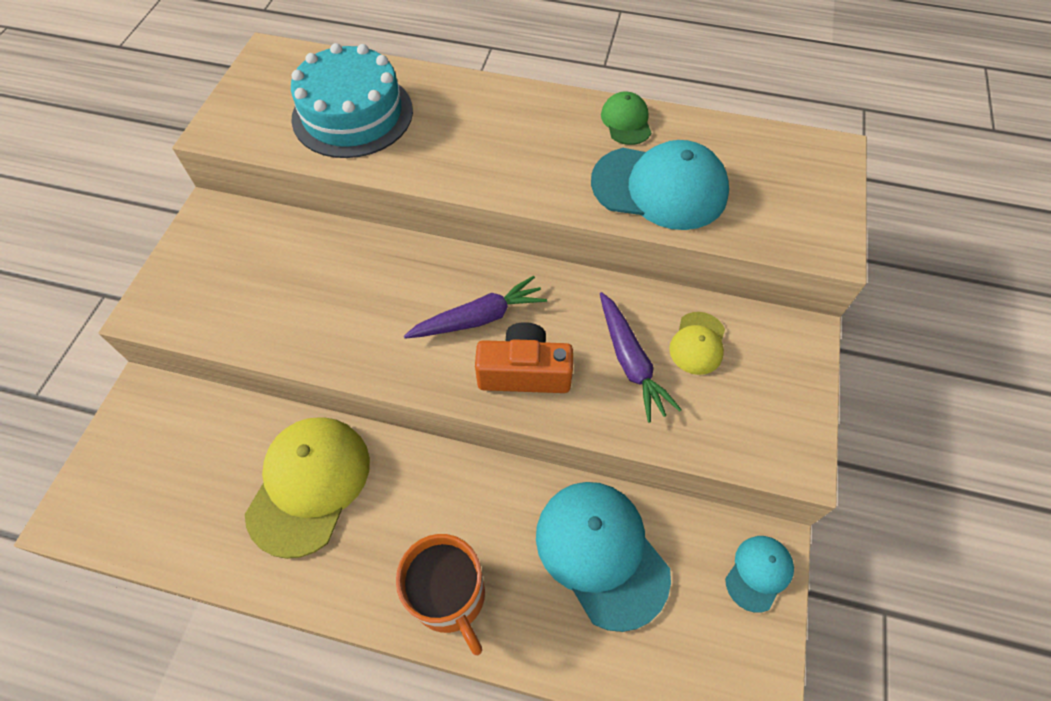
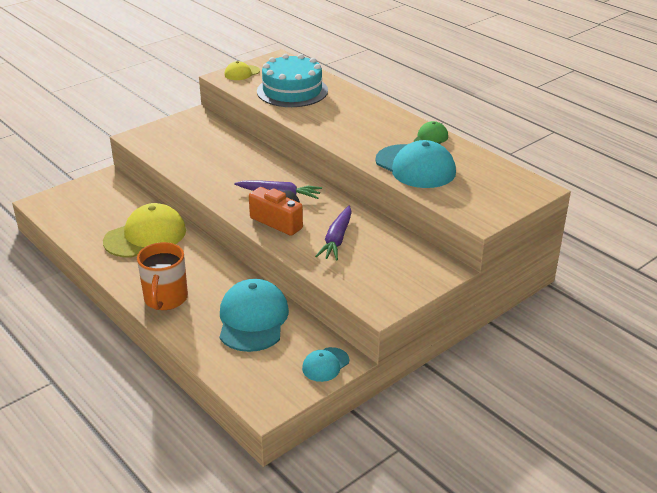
camera: 35 degrees right, 25 degrees down
yellow cap [669,312,725,375] -> yellow cap moved to [224,61,260,80]
turquoise cap [725,536,794,613] -> turquoise cap turned 150 degrees clockwise [302,347,349,382]

